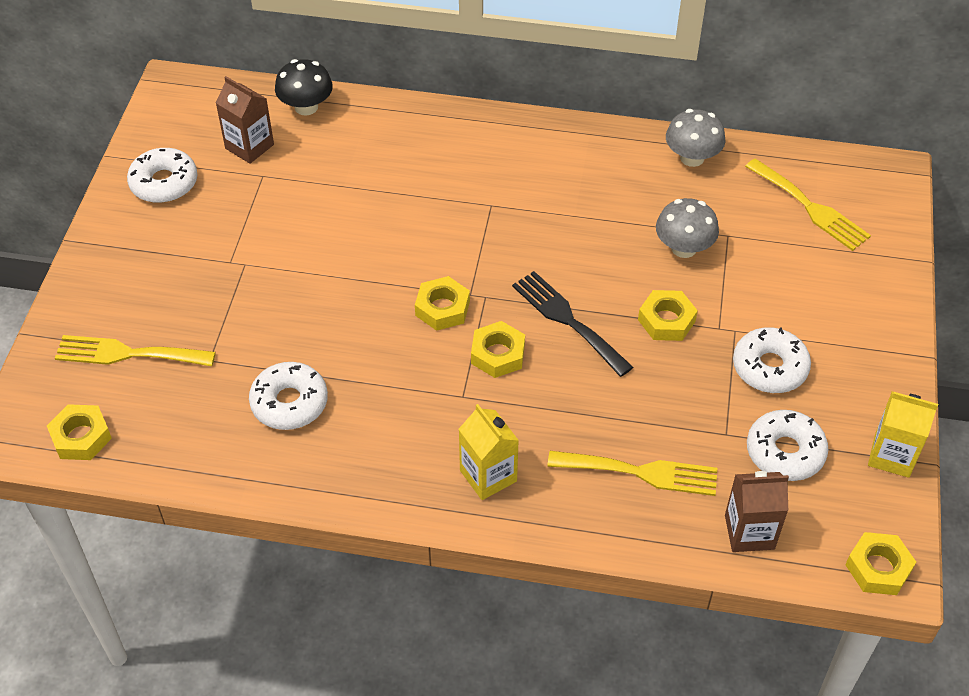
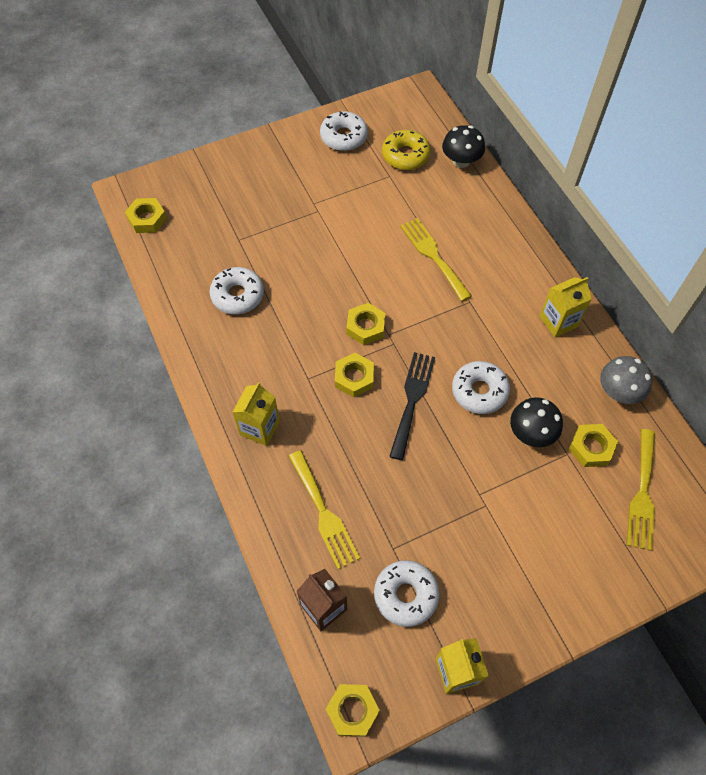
camera: 55 degrees right, 10 degrees up
yellow fork [55,335,216,366] -> yellow fork moved to [400,218,472,301]
brown carton [216,76,274,164] -> yellow donut [382,130,431,170]
yellow nut [638,290,698,341] -> yellow nut moved to [569,424,618,467]
grey mushroom [656,198,719,258] -> black mushroom [510,397,563,447]
white donut [733,327,811,393] -> white donut moved to [452,361,510,414]
none -> yellow carton [539,277,592,337]

